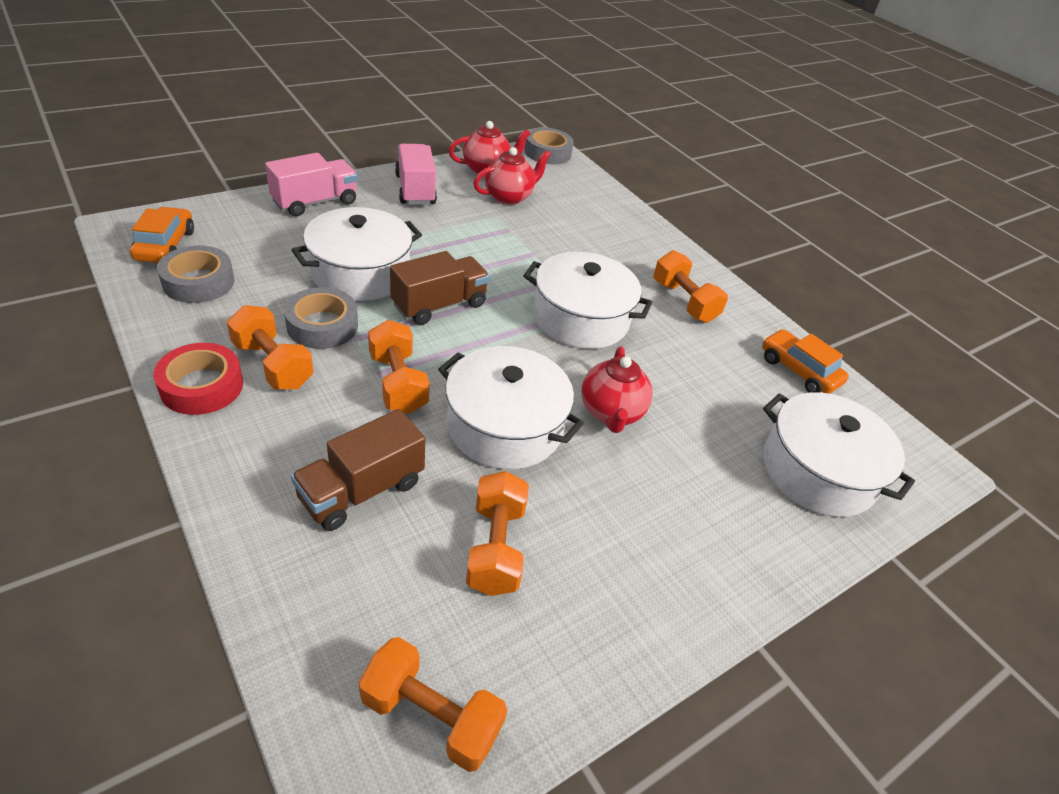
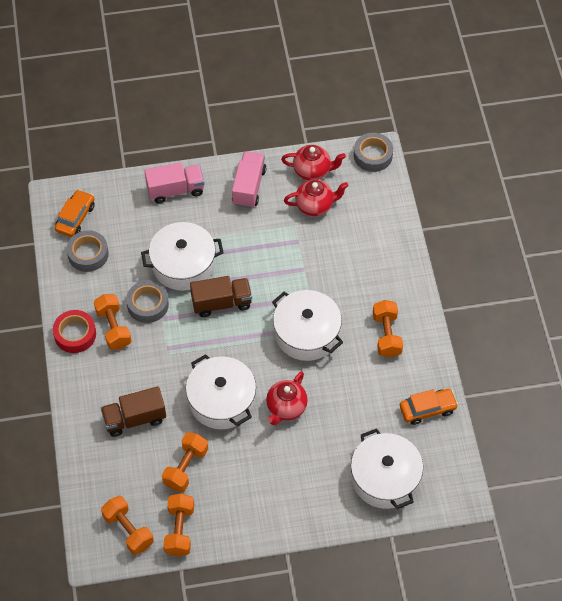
camera: 30 degrees right, 15 degrees up
orange dumbbell [368,320,430,414] -> orange dumbbell moved to [163,493,194,556]
orange car [762,329,849,394] -> orange car turned 90 degrees clockwise [400,389,458,425]

